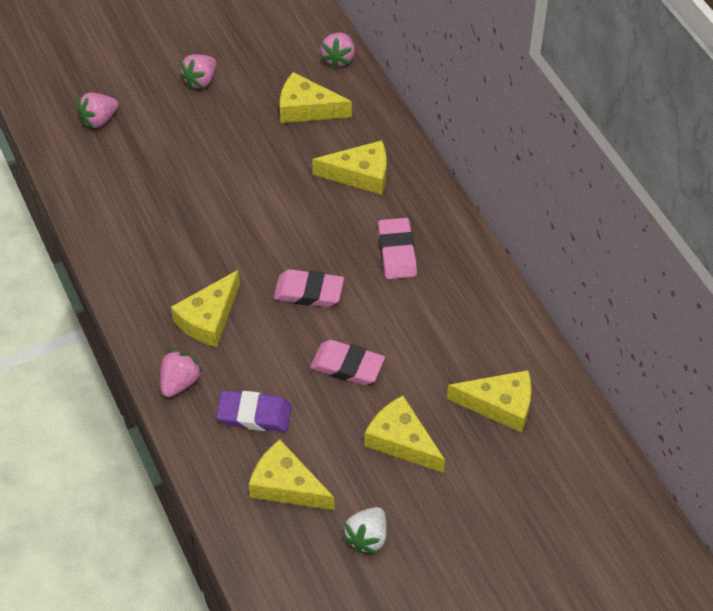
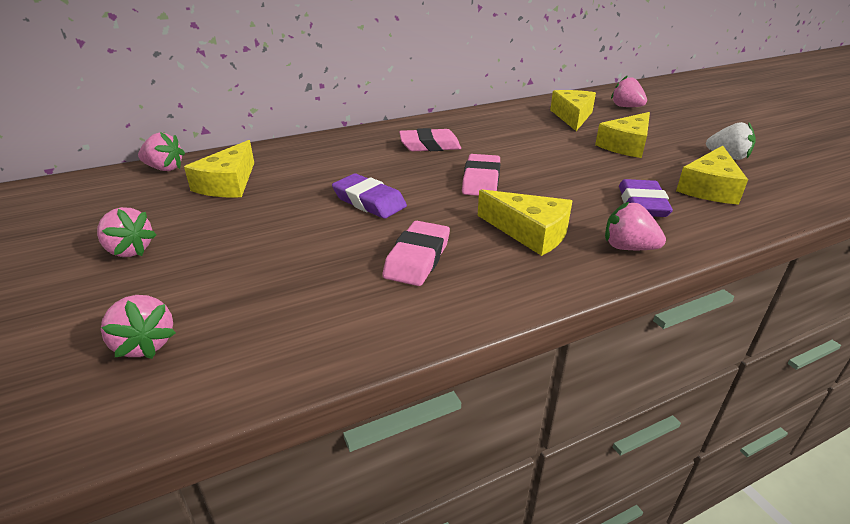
camera: 90 degrees left, 20 degrees down
pink eraser [310,340,385,385] -> pink eraser moved to [382,221,450,286]
yellow cheese [312,140,386,195] -> none
none -> purple eraser [332,174,407,219]
none -> pink strawberry [611,75,647,107]

